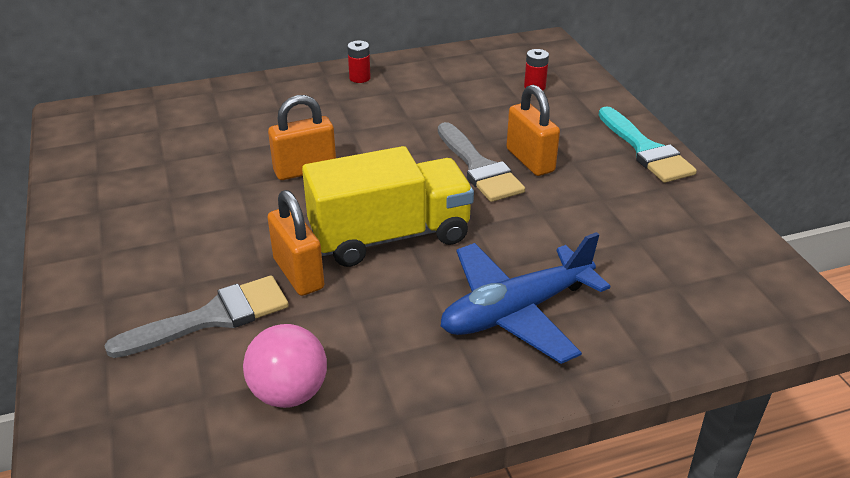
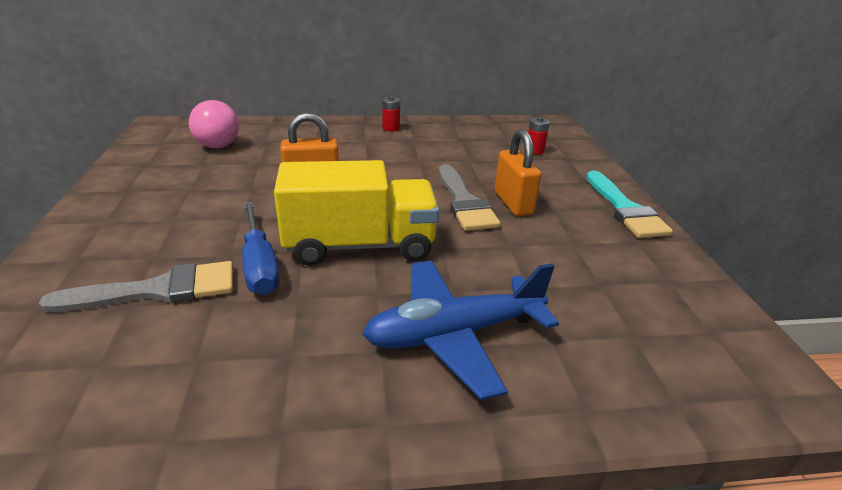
camera: 10 degrees right, 5 degrees down
pink ball [243,324,327,408] -> pink ball moved to [189,100,239,148]
orange padlock [268,190,324,296] -> blue screwdriver [242,202,280,295]

